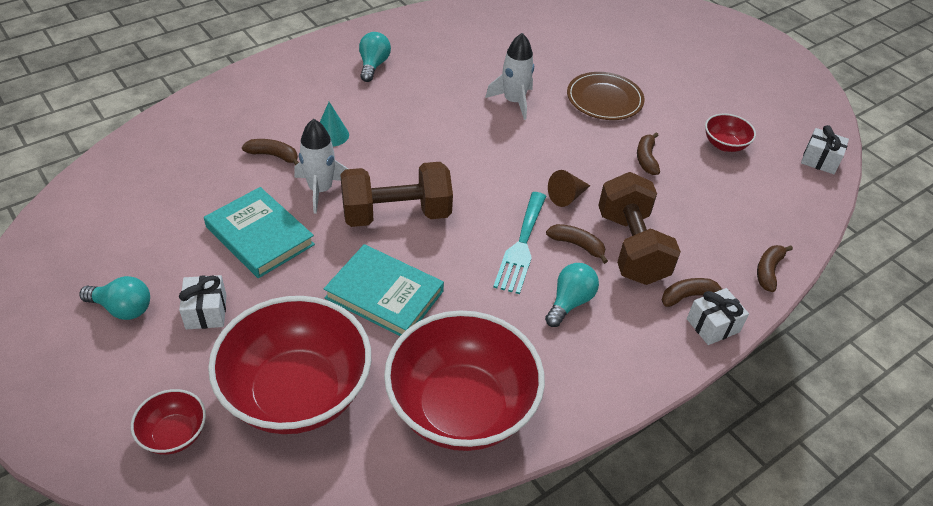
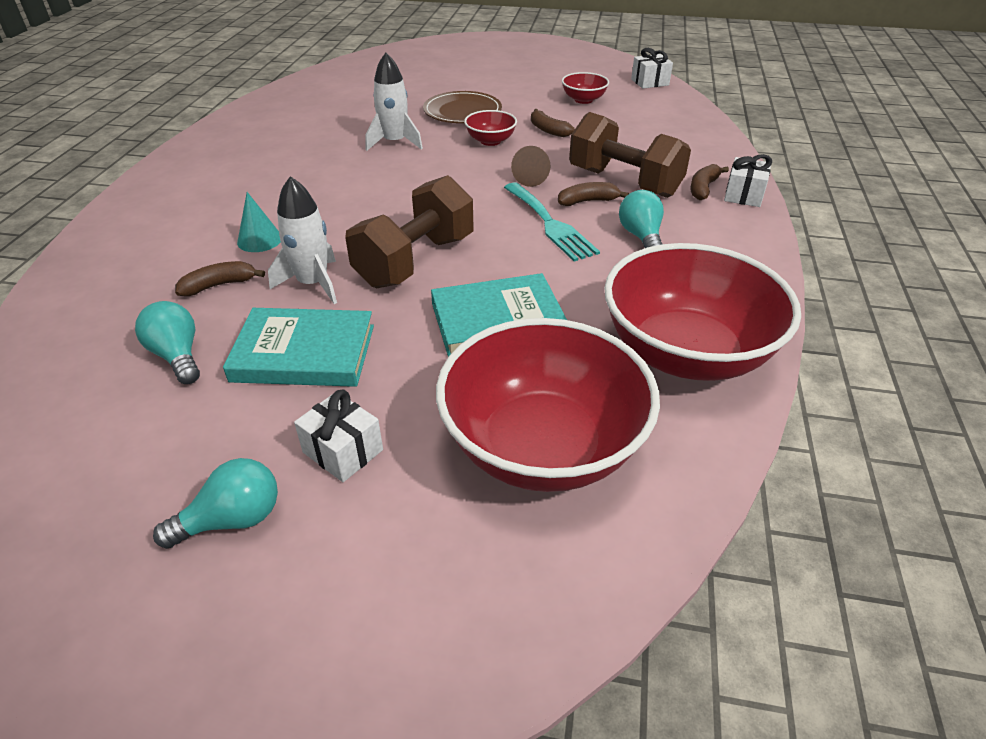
camera: 40 degrees left, 5 degrees down
red bowl [131,389,206,455] -> red bowl moved to [464,110,517,146]
turquoise light bulb [359,32,391,82] -> turquoise light bulb moved to [135,301,200,384]
brown banana [757,245,793,292] -> none

